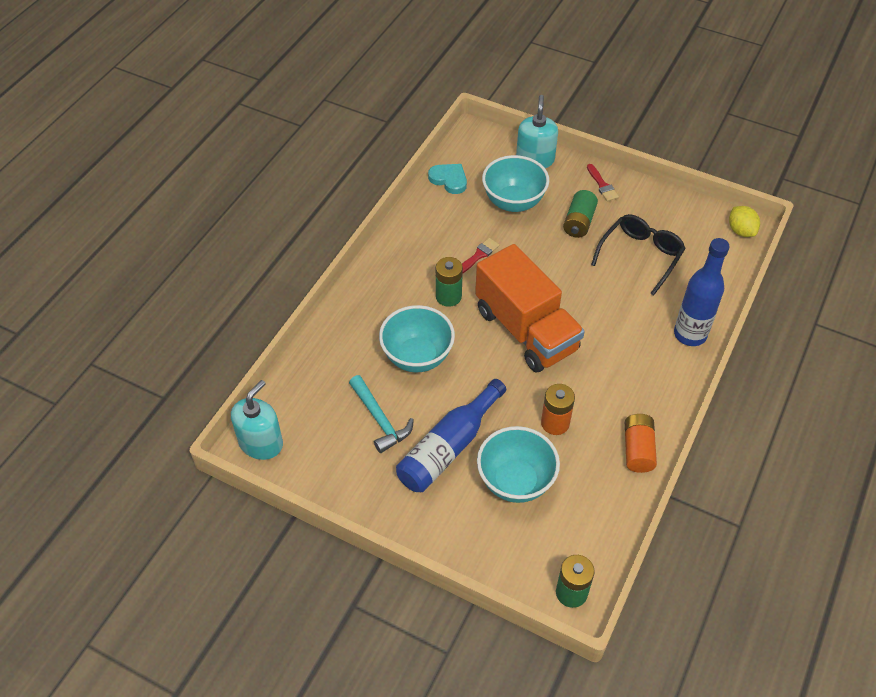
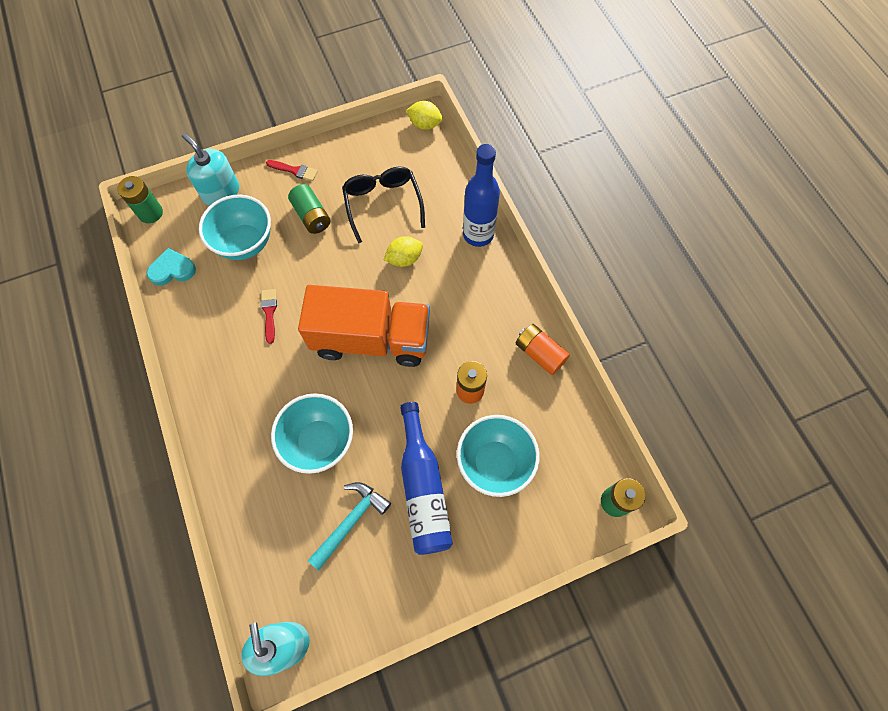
camera: 50 degrees left, 15 degrees up
turquoise hammer [349,375,414,453] -> turquoise hammer turned 60 degrees counterclockwise [308,482,391,570]
green battery [436,257,463,307] -> green battery moved to [117,176,163,223]
none -> yellow lemon [384,236,423,267]

